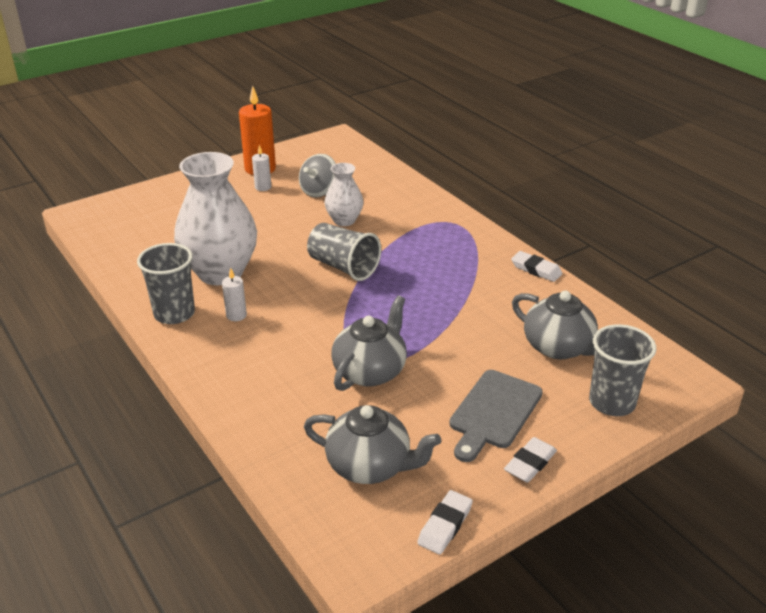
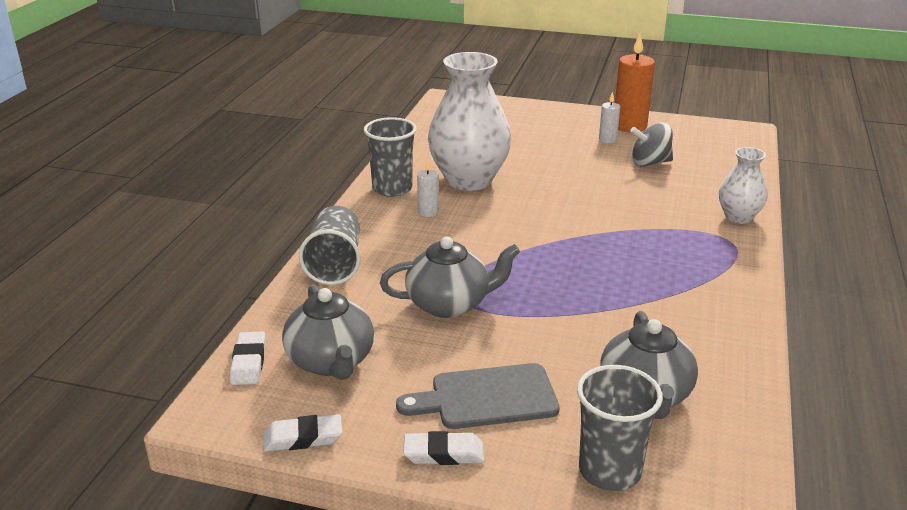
camera: 50 degrees right, 5 degrees down
grey cup [307,223,381,281] -> grey cup moved to [299,206,361,285]
white vase [324,163,363,226] -> white vase moved to [719,147,767,224]
white eraser [511,251,563,282] -> white eraser moved to [230,332,266,385]

